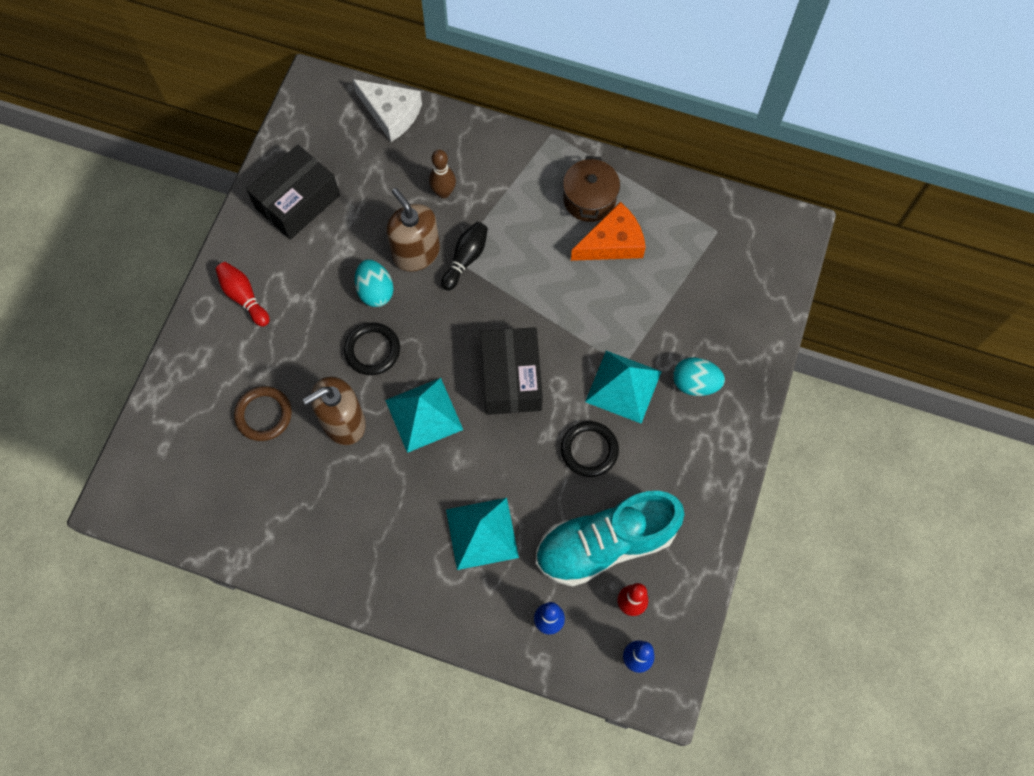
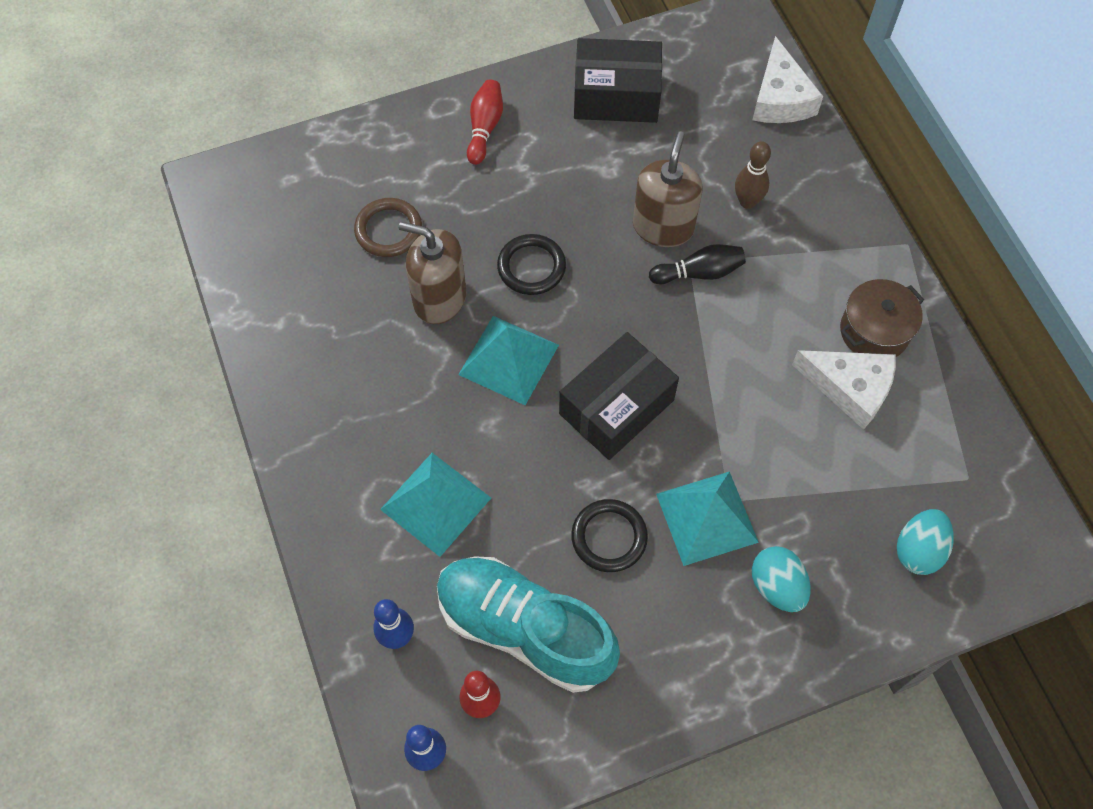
camera: 50 degrees right, 5 degrees down
turquoise egg [355,260,394,307] -> turquoise egg moved to [897,509,954,575]
orange cheese [571,202,646,261] -> white cheese [792,350,896,429]

